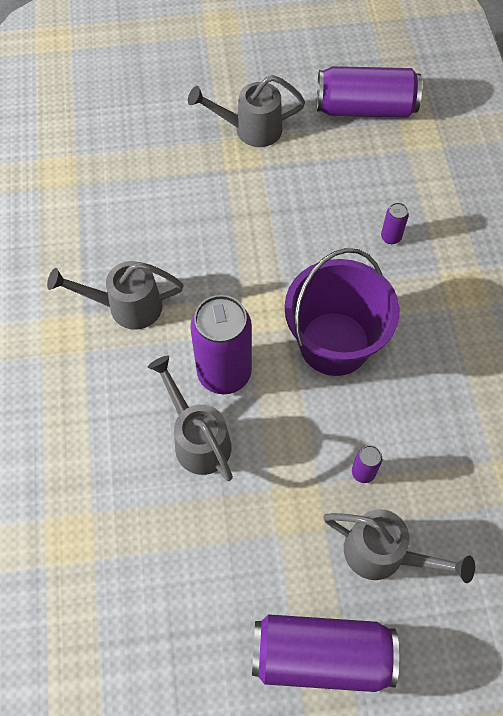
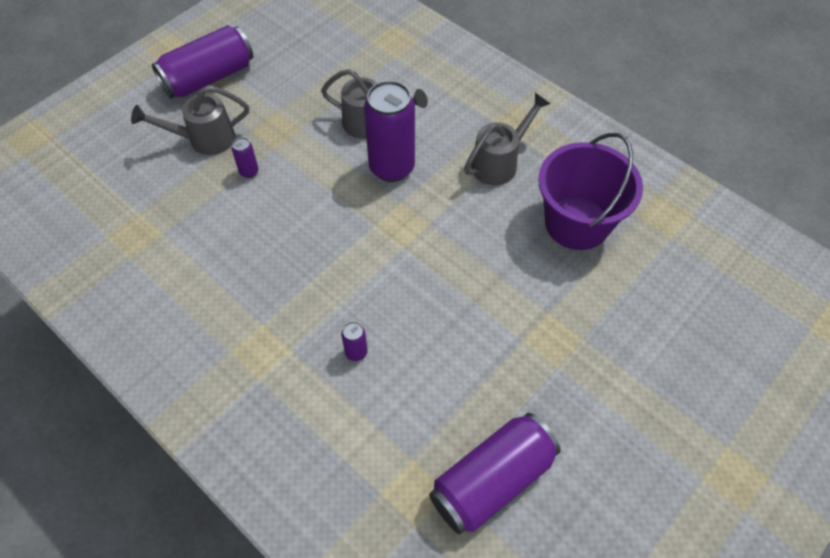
camera: 140 degrees right, 5 degrees down
grey watering can [188,75,305,147] -> none
purple bucket [284,248,400,376] -> purple bucket moved to [538,133,643,250]

